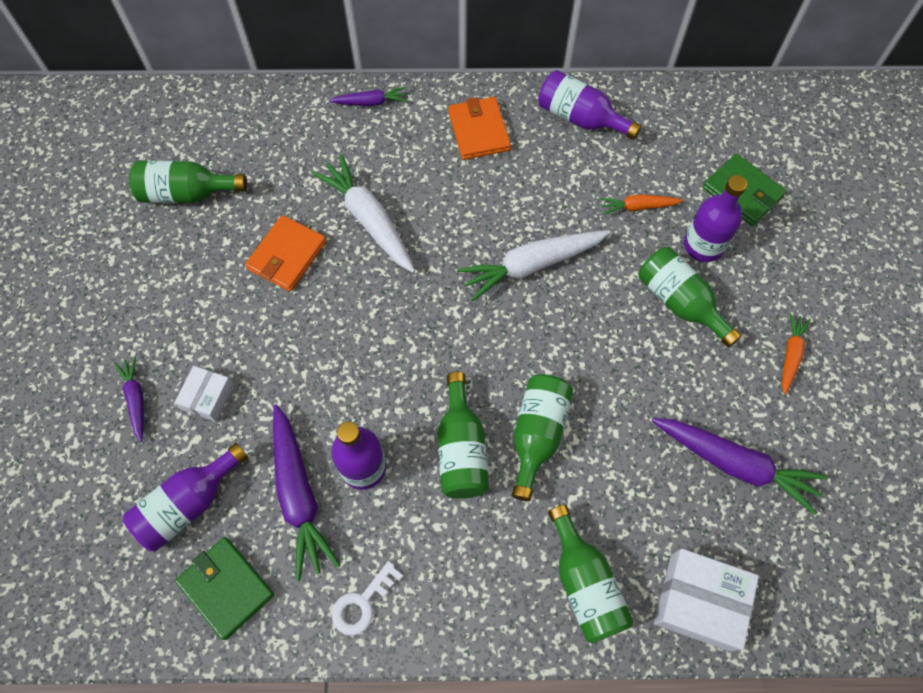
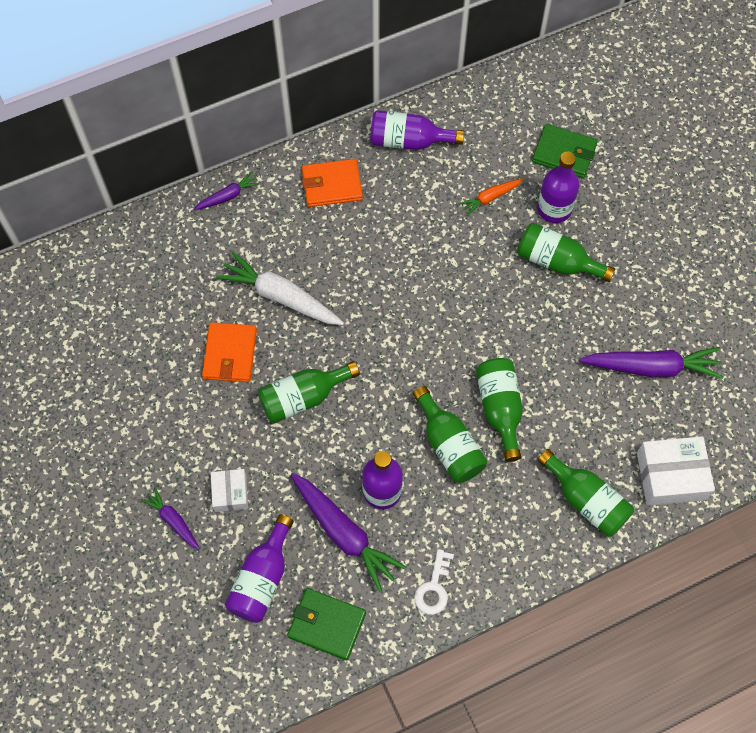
camera: 25 degrees left, 0 degrees up
green bottle [129,161,247,203] -> green bottle moved to [258,361,360,423]
orange wallet [448,97,511,160] -> orange wallet turned 60 degrees counterclockwise [302,159,363,207]
white carrot [457,230,610,302] -> none
orange carrot [782,313,811,395] -> none

